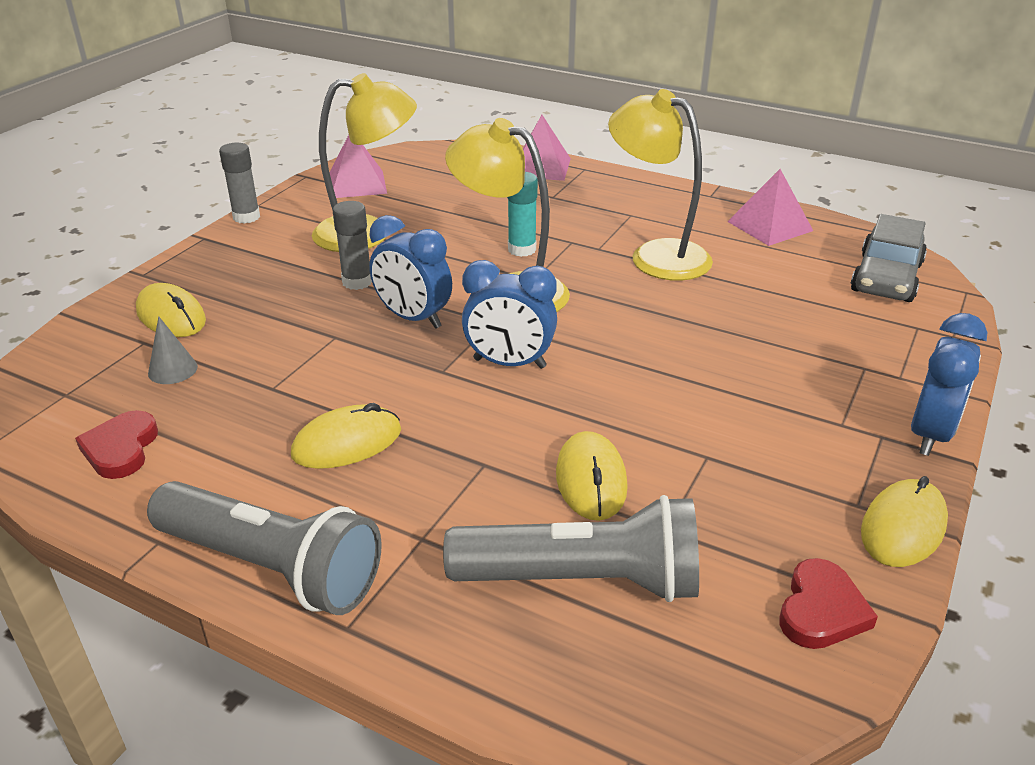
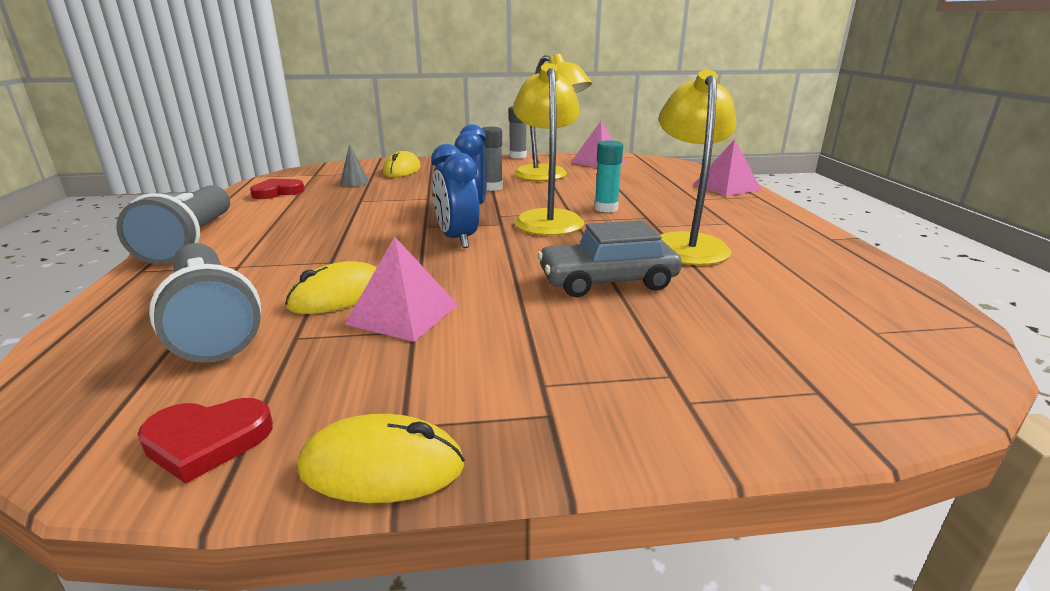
camera: 55 degrees right, 10 degrees down
yellow mouse [291,403,401,469] -> none
pink pyramid [727,169,813,246] -> pink pyramid moved to [345,237,458,342]
grey car [851,214,927,302] -> grey car moved to [538,220,682,297]
blue clock [911,313,988,456] -> none

